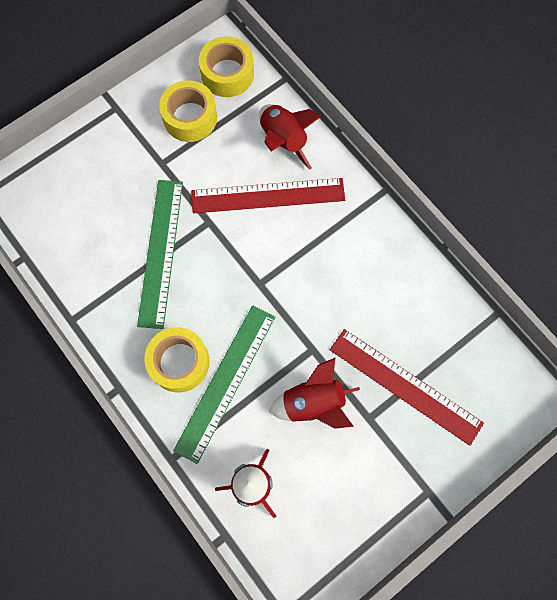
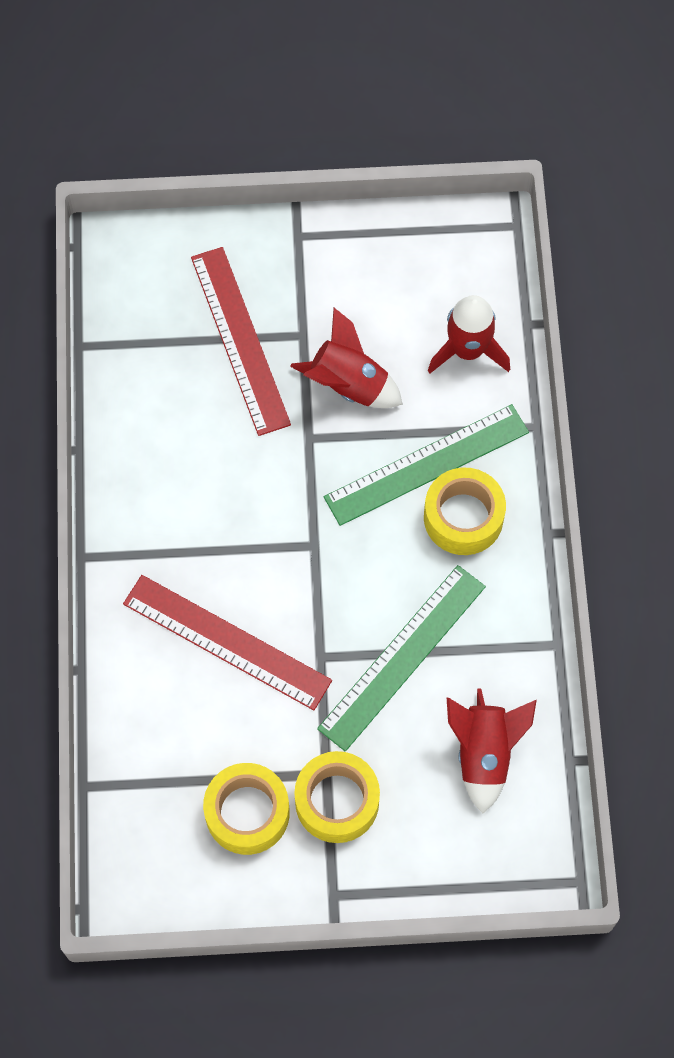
camera: 145 degrees left, 5 degrees down
yellow tape [199,36,254,97] -> yellow tape moved to [294,751,380,843]
red rocket [259,104,322,170] -> red rocket moved to [446,689,537,813]

